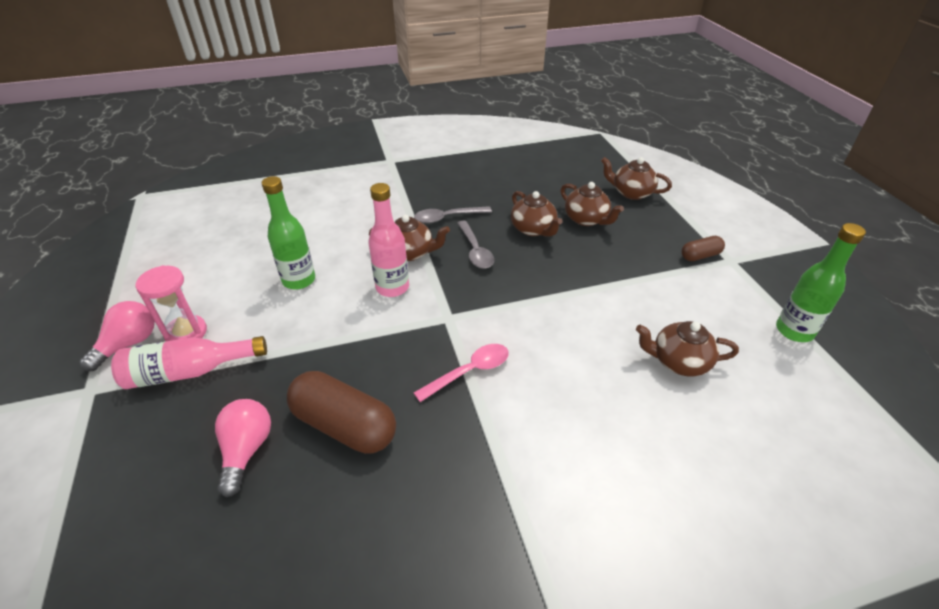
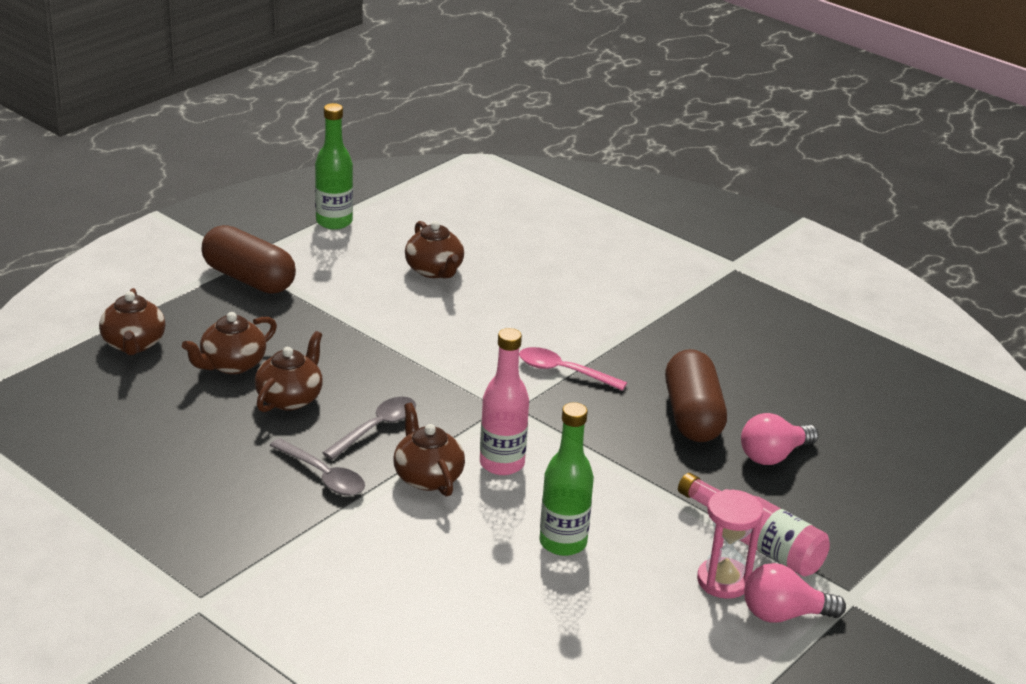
camera: 125 degrees left, 10 degrees down
brown teapot [560,182,624,226] -> brown teapot turned 150 degrees counterclockwise [182,312,277,374]
brown capsule [681,236,725,261] -> brown capsule [202,225,296,294], size x1.92

